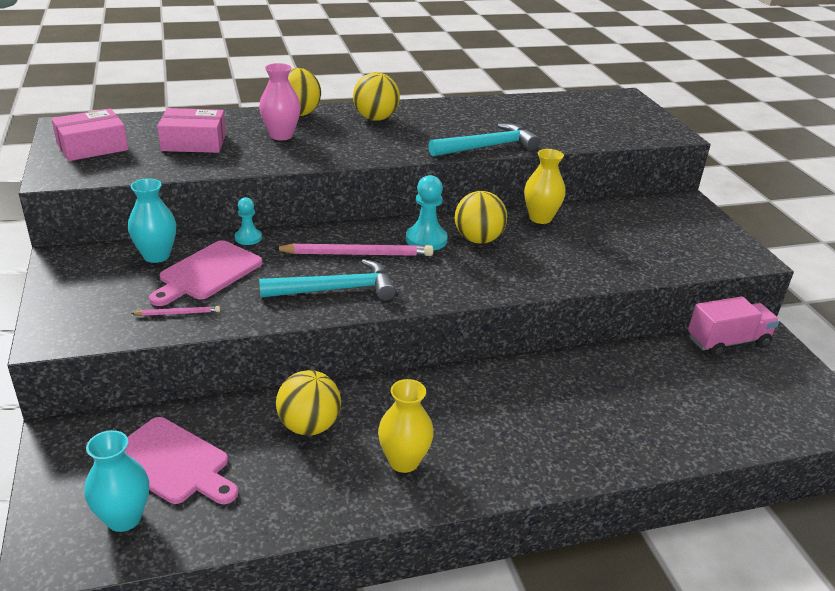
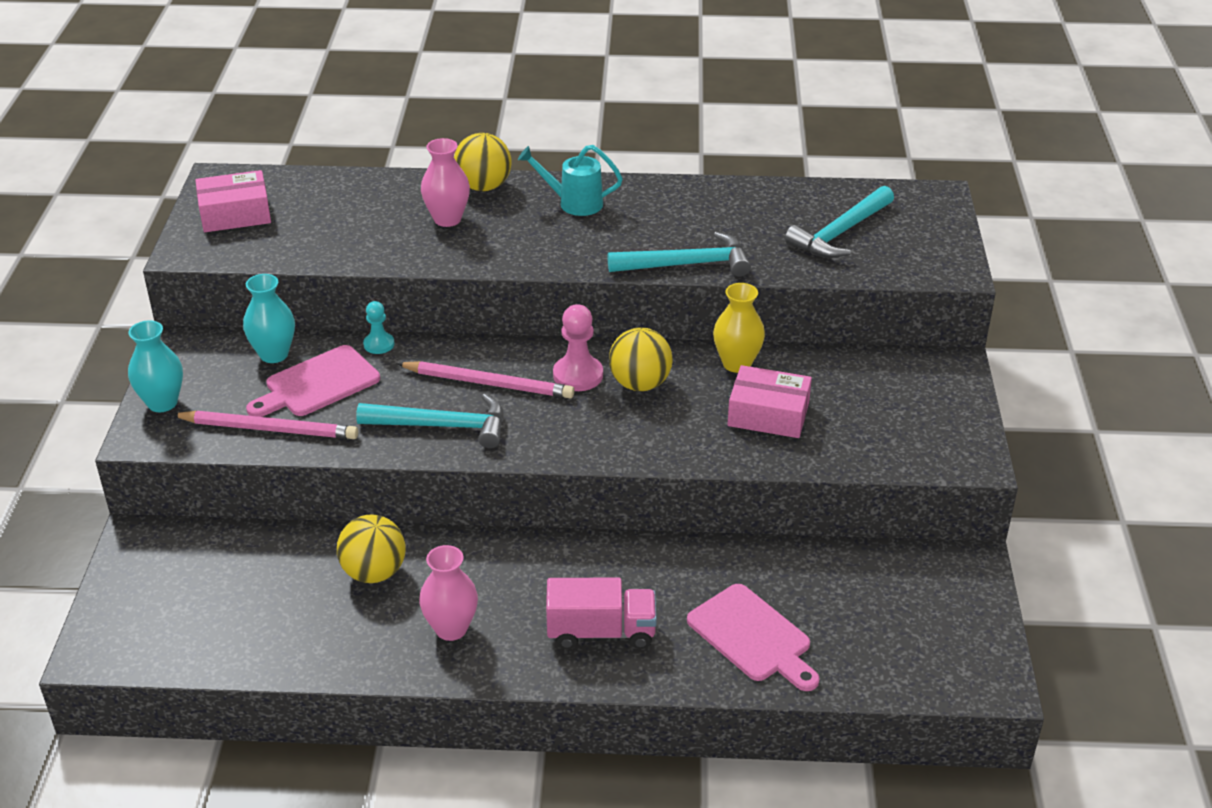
camera: 20 degrees right, 5 degrees up
turquoise vase [84,430,149,532] -> turquoise vase moved to [128,320,183,412]
pink cutting board [125,417,238,504] -> pink cutting board moved to [687,584,820,691]
pink pencil [130,306,220,316] -> pink pencil [172,411,358,439], size x2.09
pink box [157,108,226,153] -> pink box moved to [727,365,812,438]
yellow ball [353,72,400,121] -> turquoise watering can [518,145,623,216]
yellow vase [378,379,434,473] -> pink vase [419,545,478,641]
turquoise pawn [406,175,448,251] -> pink pawn [553,304,603,391]
pink truck [688,296,780,356] -> pink truck moved to [546,577,657,649]
none -> turquoise hammer [785,186,894,258]

